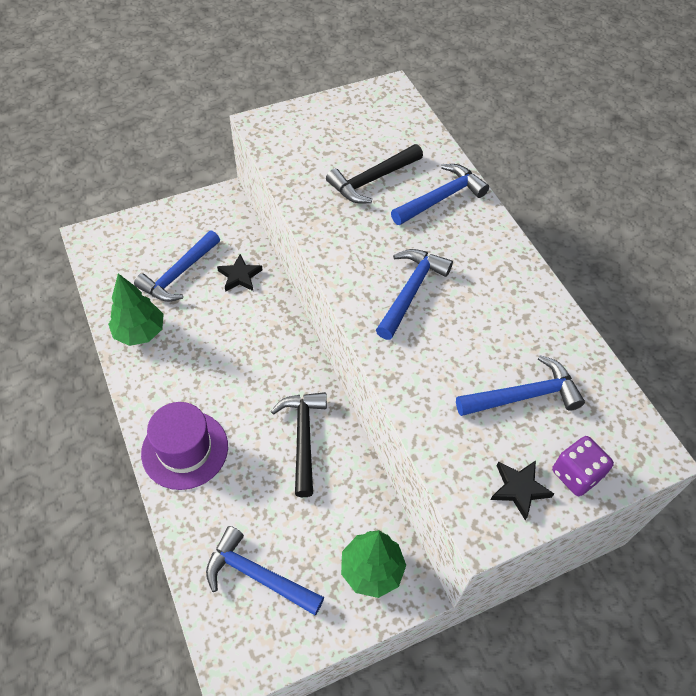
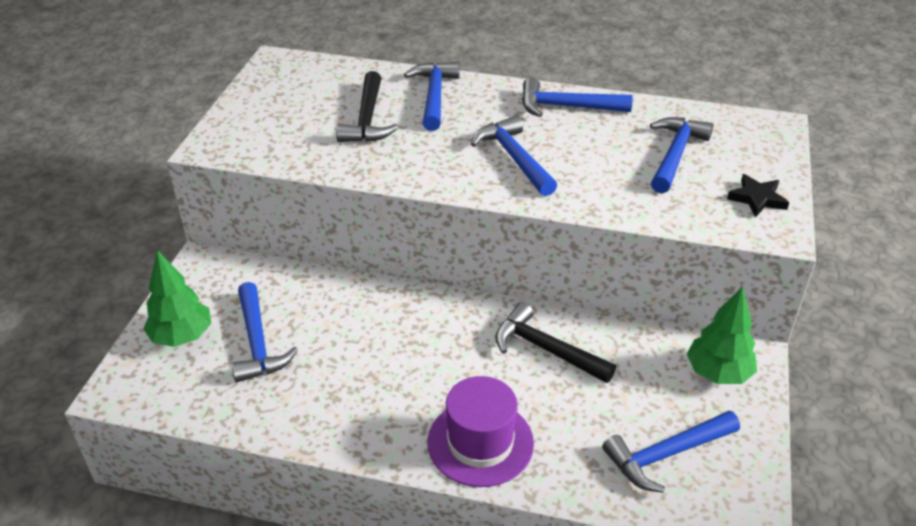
camera: 50 degrees left, 15 degrees down
green tree [108,274,164,346] -> green tree moved to [143,250,211,347]
black star [217,254,262,292] -> none
purple dice [552,436,614,496] -> none
none -> blue hammer [522,78,633,117]

